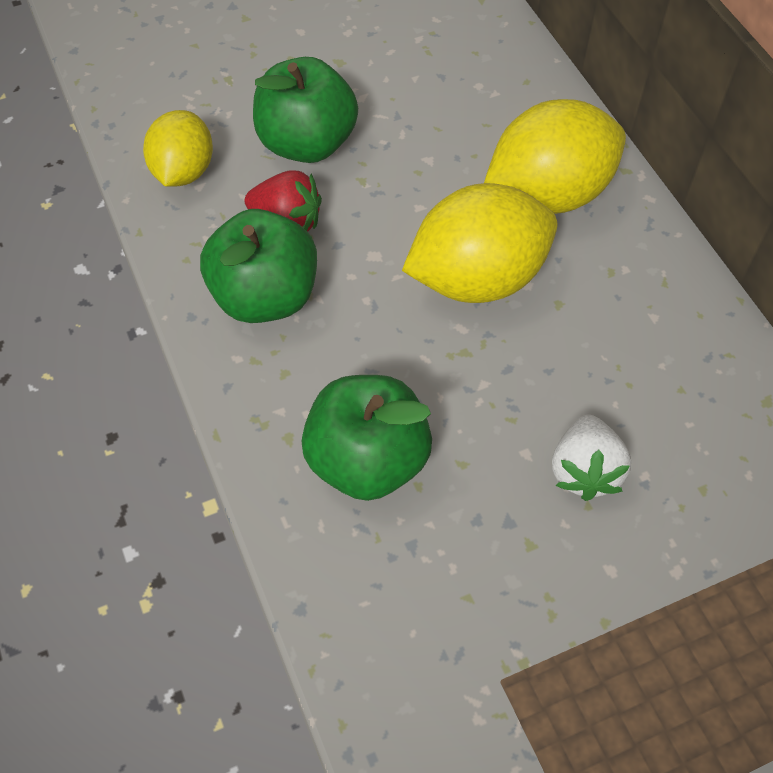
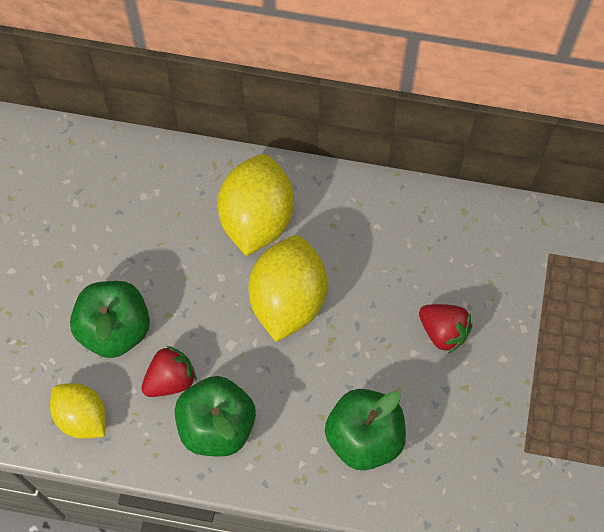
camera: 55 degrees left, 10 degrees up
white strawberry [552,415,631,501] -> red strawberry [419,304,472,353]

